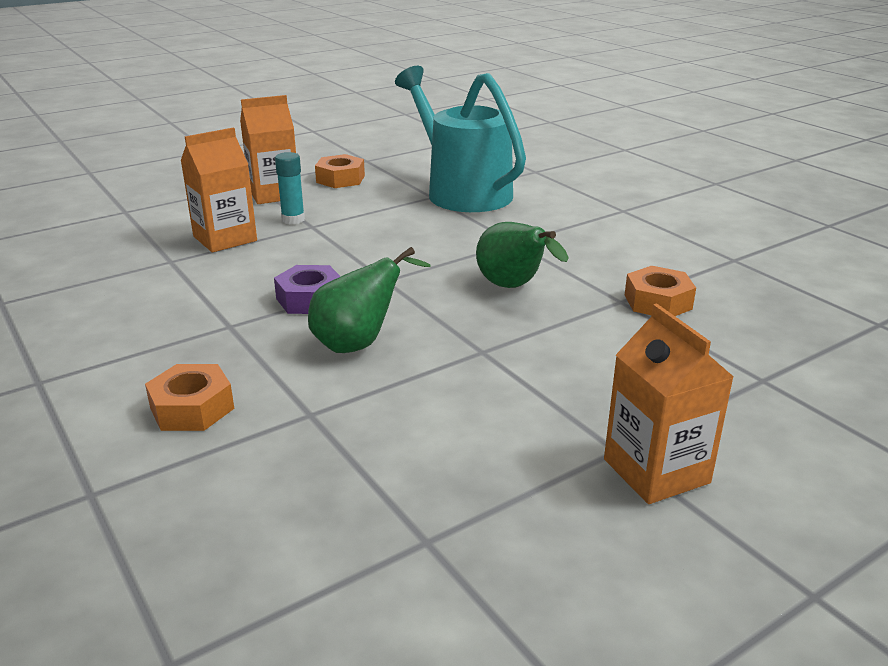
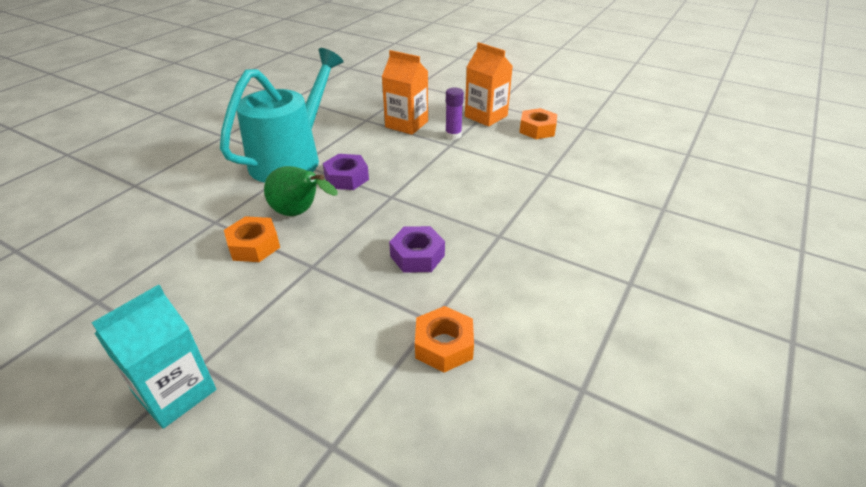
camera: 65 degrees right, 10 degrees up
orange nut [145,364,234,431] -> orange nut moved to [224,216,280,262]
turquoise glue stick [275,152,305,224] -> purple glue stick [445,87,464,140]
turquoise watering can [395,66,526,212] -> turquoise watering can moved to [220,48,344,183]
green pear [476,222,569,288] -> purple nut [389,226,445,273]
orange carton [604,303,734,504] -> turquoise carton [92,285,216,429]

